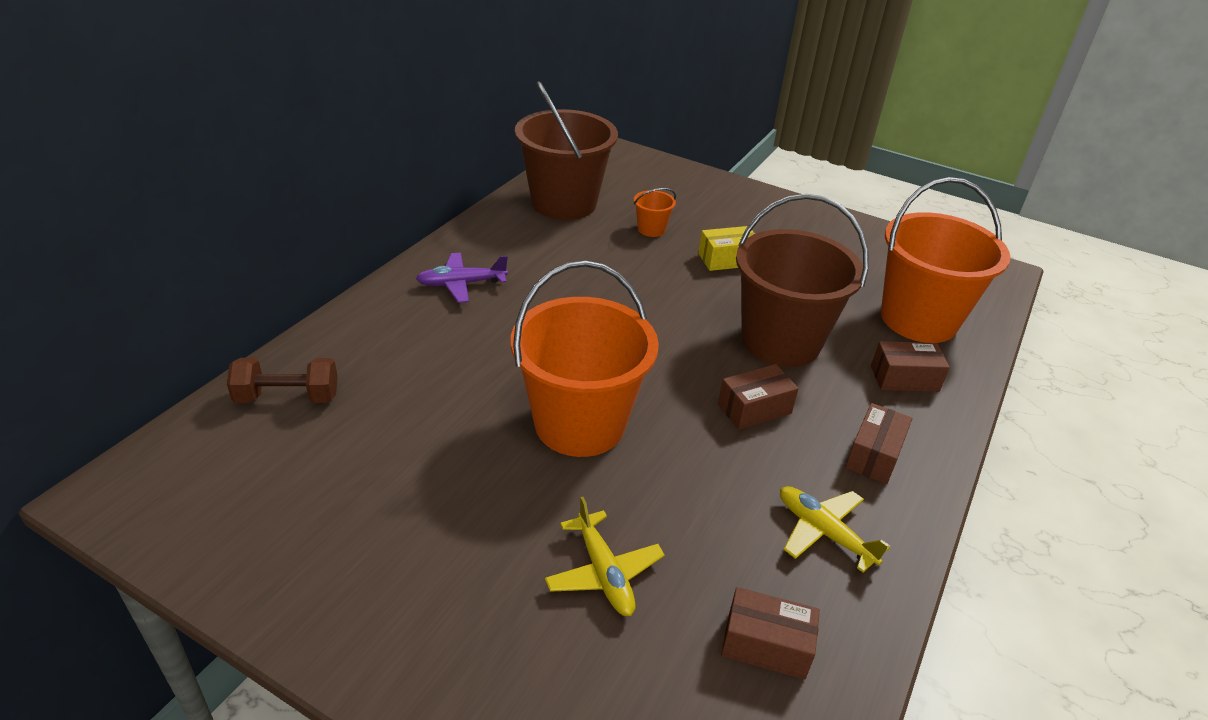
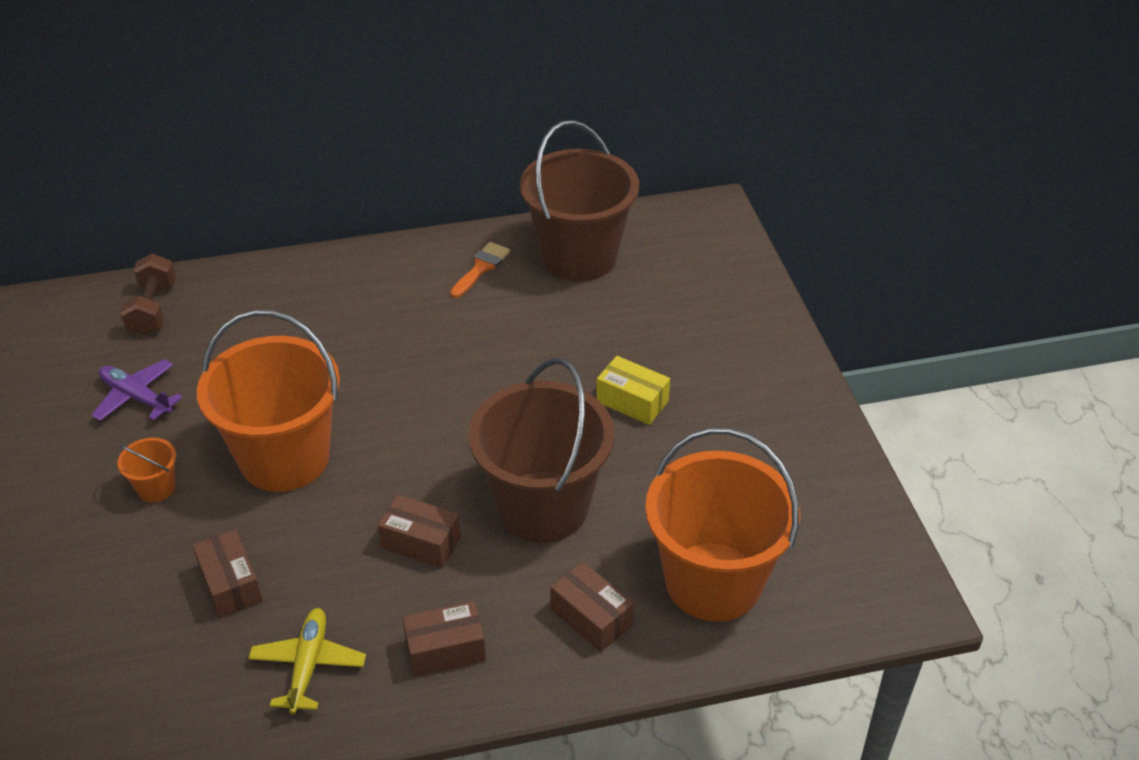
camera: 50 degrees right, 5 degrees up
brown dumbbell [227,358,338,403] -> brown dumbbell turned 45 degrees clockwise [120,254,176,336]
purple plane [416,253,508,303] -> purple plane moved to [92,359,183,421]
yellow plane [545,497,665,616] -> none
orange bucket [634,188,676,237] -> orange bucket moved to [117,438,176,502]
brown box [721,587,820,680] -> brown box moved to [192,529,263,618]
none -> orange brush [450,242,510,298]

